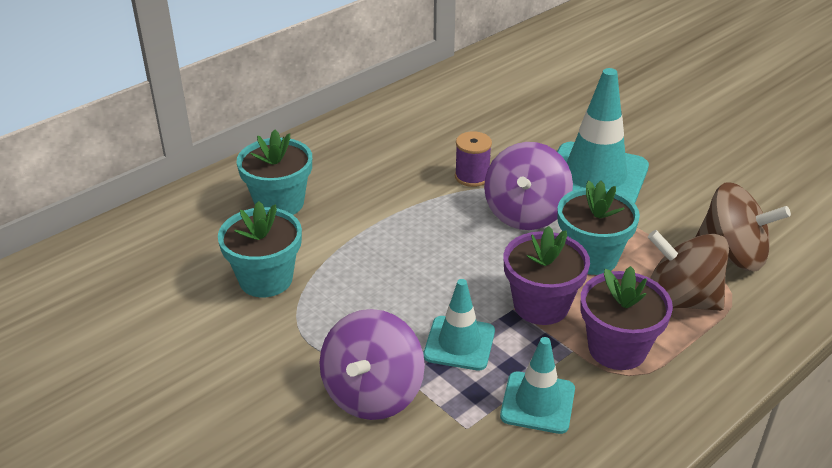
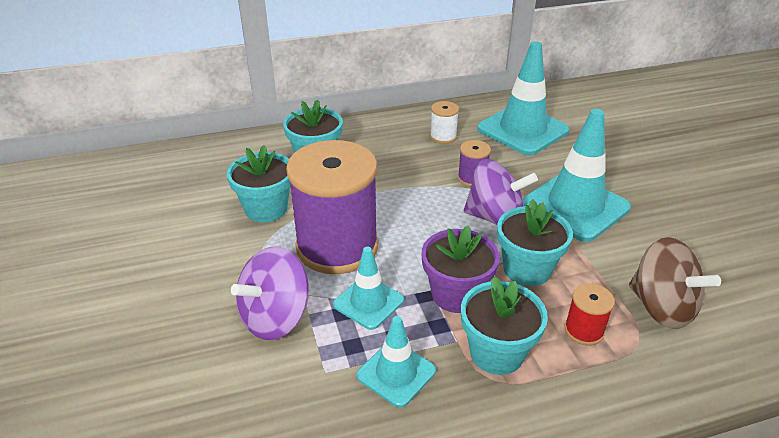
camera: 25 degrees right, 0 degrees up
purple spinning top [484,142,573,230] -> purple spinning top turned 120 degrees counterclockwise [464,159,538,225]
purple flower pot [580,266,673,370] -> turquoise flower pot [461,277,548,375]
brown spinning top [648,230,729,311] -> red spool [564,283,615,345]
none -> purple spool [286,140,378,274]
none -> white spool [430,101,459,144]
none -> turquoise traffic cone [477,41,569,155]

